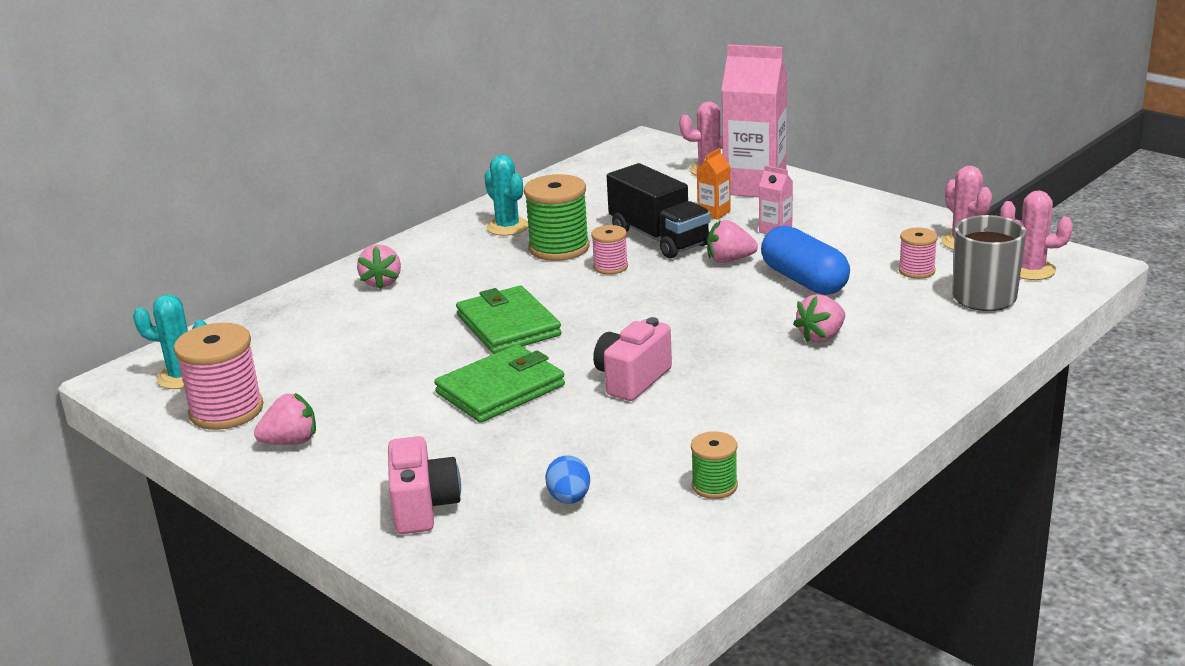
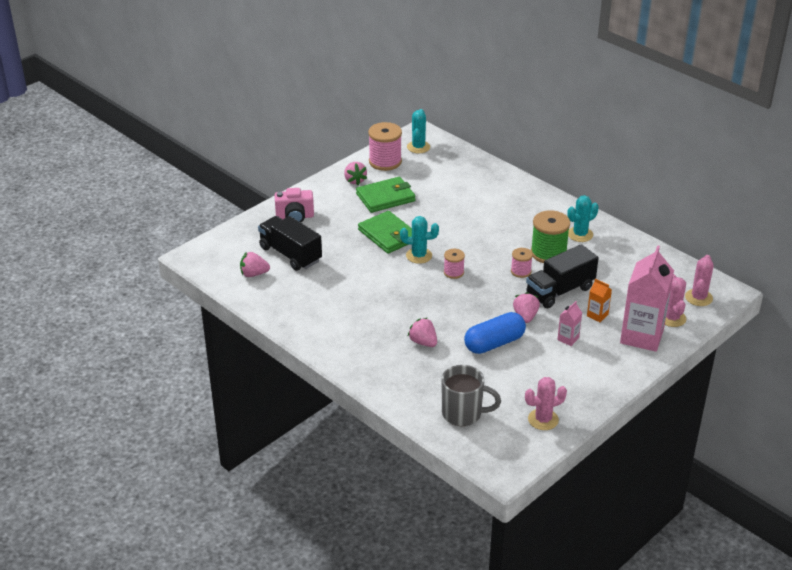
camera: 90 degrees right, 10 degrees up
pink strawberry [357,245,401,290] -> pink strawberry moved to [240,252,270,277]
green wallet [456,286,562,354] -> green wallet moved to [356,177,416,213]
blue egg [545,456,590,504] -> black truck [258,216,322,271]
pink camera [593,317,672,401] -> none
green spool [691,431,738,499] -> none
pink spool [899,228,938,279] -> pink spool moved to [444,249,465,279]
pink cactus [1000,190,1073,280] -> pink cactus moved to [685,255,714,306]
none -> turquoise cactus [400,216,439,264]

